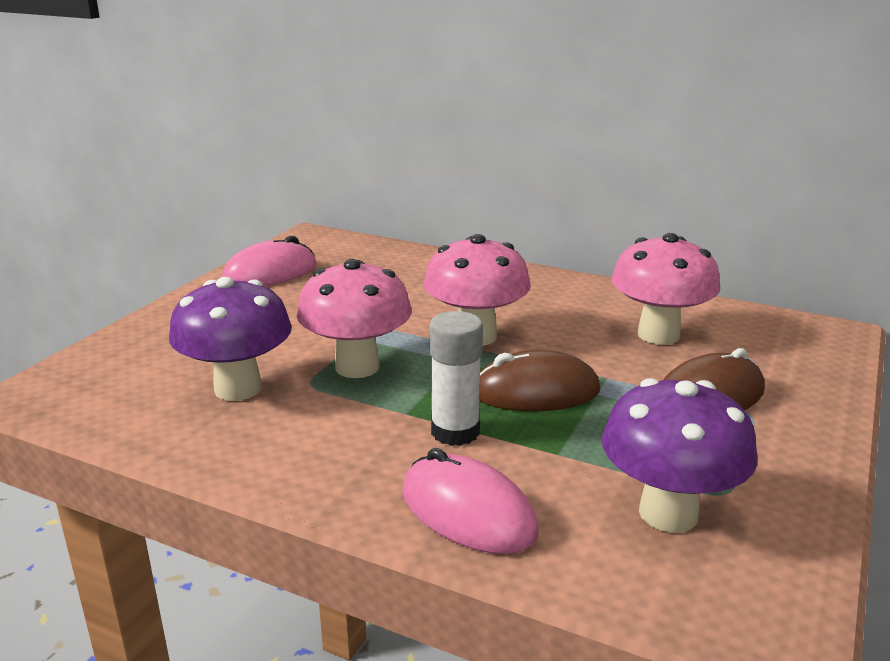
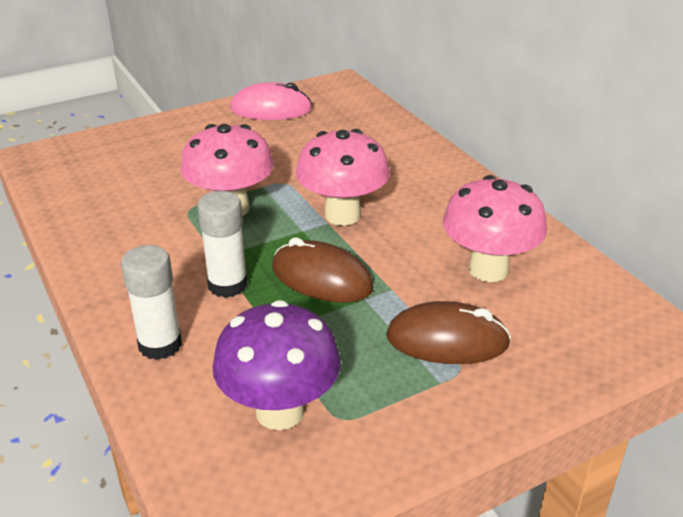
camera: 35 degrees right, 10 degrees up
purple mushroom [169,277,292,401] -> none
pink mouse [402,448,538,554] -> white glue stick [121,245,182,360]

